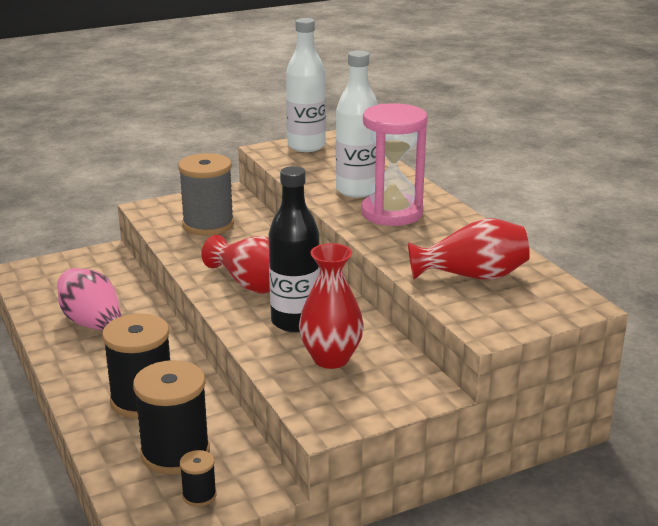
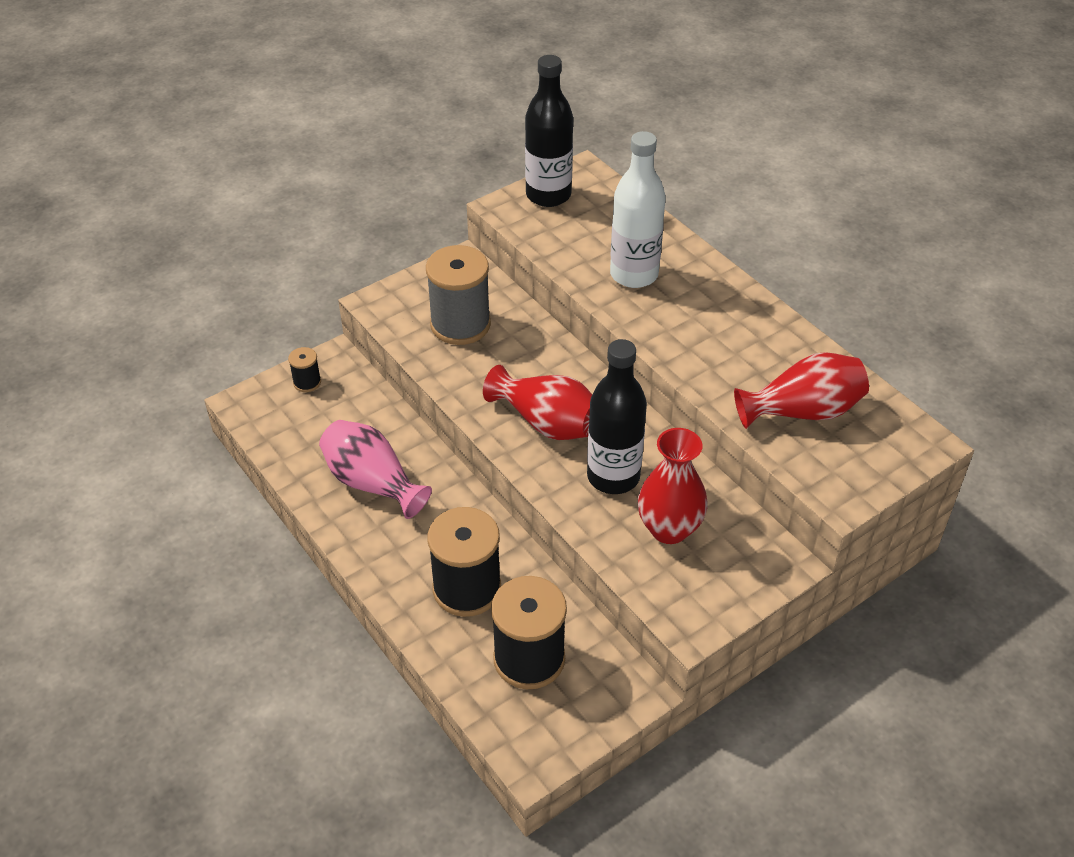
camera: 10 degrees left, 20 degrees up
black spool [180,450,217,507] -> black spool moved to [288,347,321,392]
white bottle [286,18,326,152] -> black bottle [525,55,573,207]
pink hourglass [361,103,428,226] -> none

